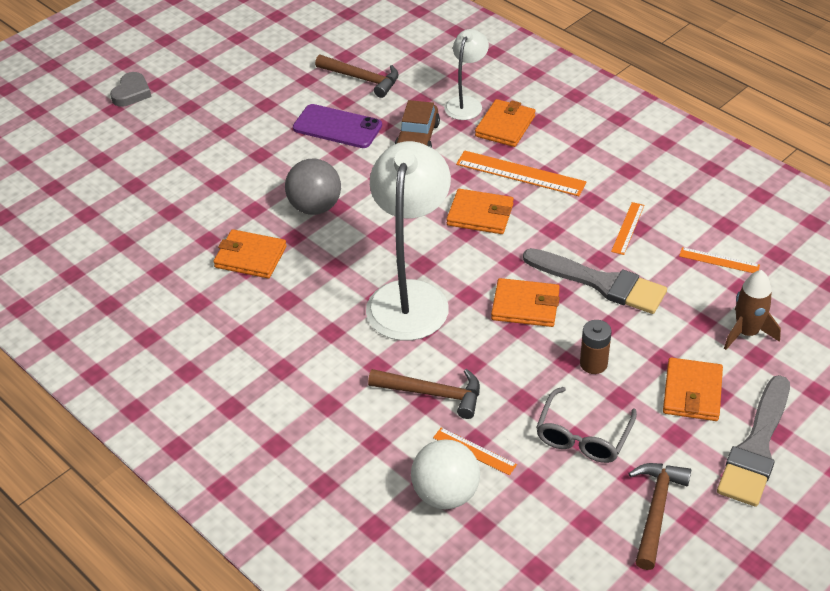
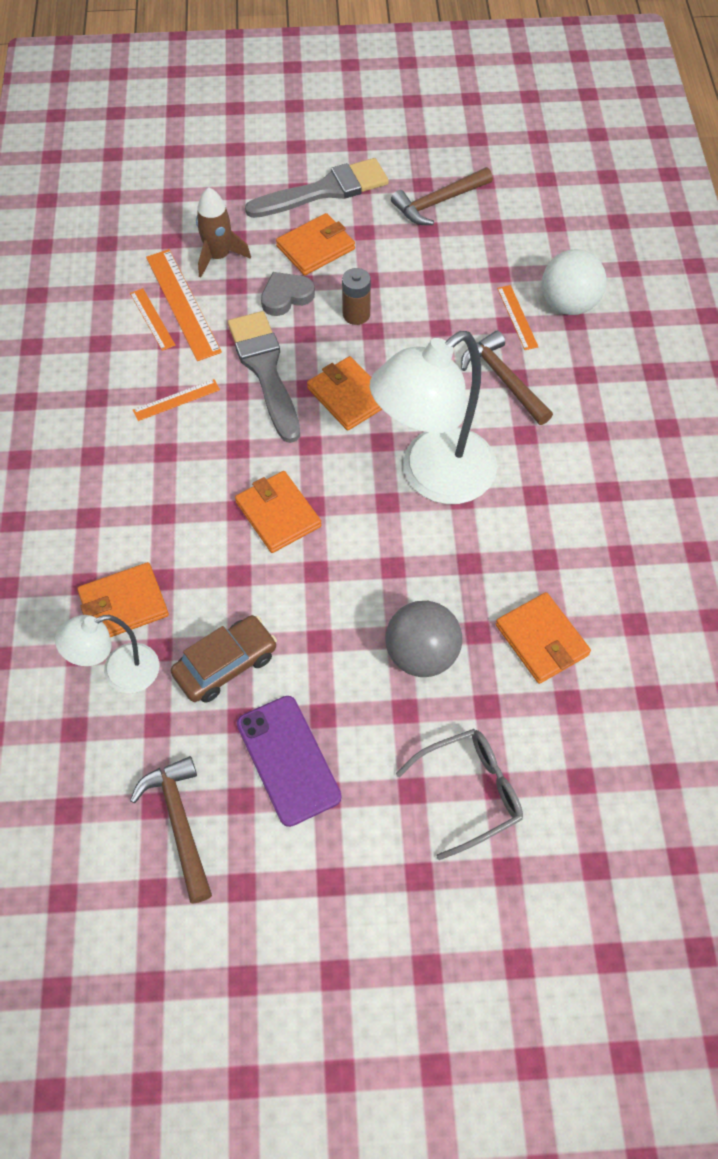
camera: 140 degrees left, 15 degrees up
grey heart [110,72,152,107] -> grey heart moved to [261,272,315,316]
orange ruler [456,150,586,196] -> orange ruler moved to [146,249,222,361]
grey glasses [536,387,637,463] -> grey glasses moved to [396,729,523,860]

